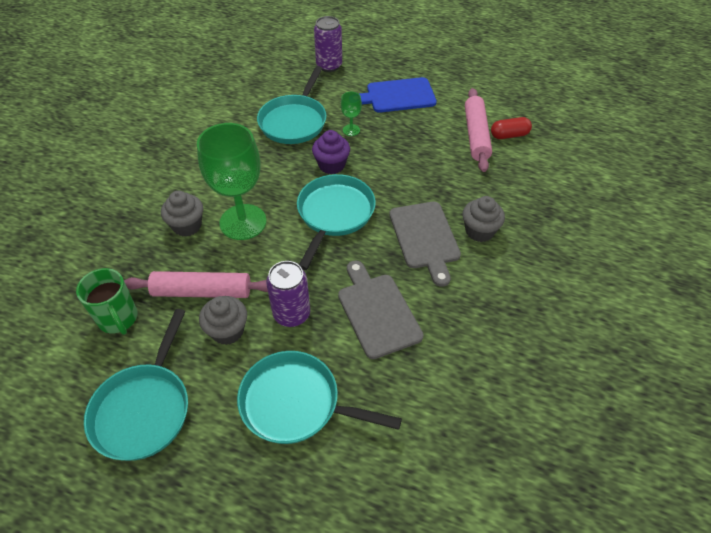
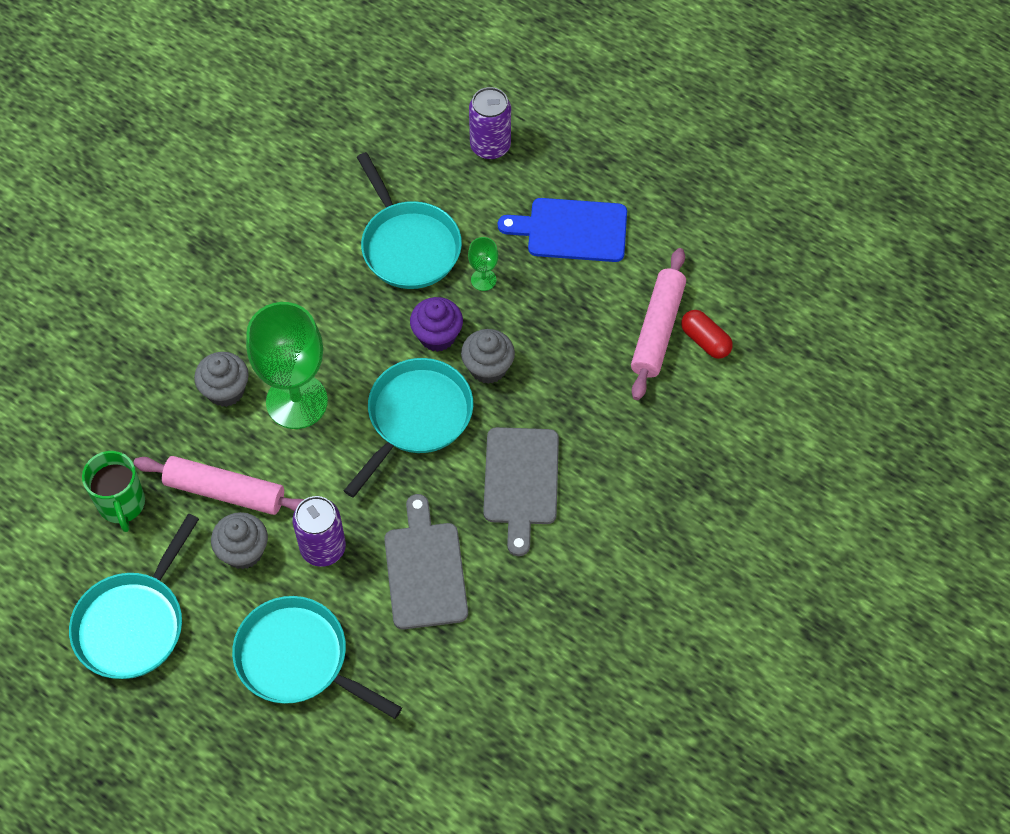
camera: 15 degrees right, 10 degrees up
turquoise pan [257,66,327,144] -> turquoise pan turned 60 degrees counterclockwise [357,152,462,289]
grey cupcake [462,196,505,242] -> grey cupcake moved to [461,329,515,384]
red capsule [491,117,532,139] -> red capsule turned 45 degrees clockwise [681,310,733,359]

